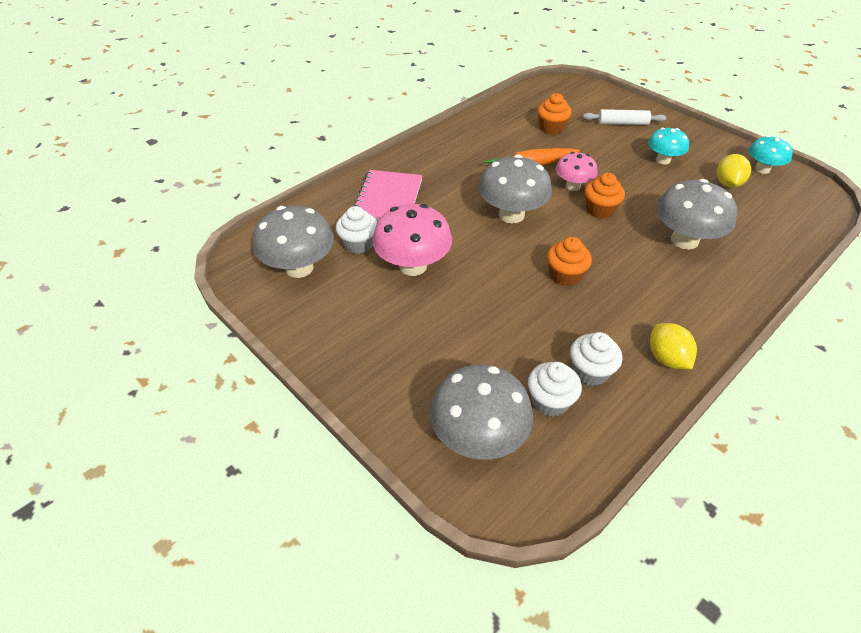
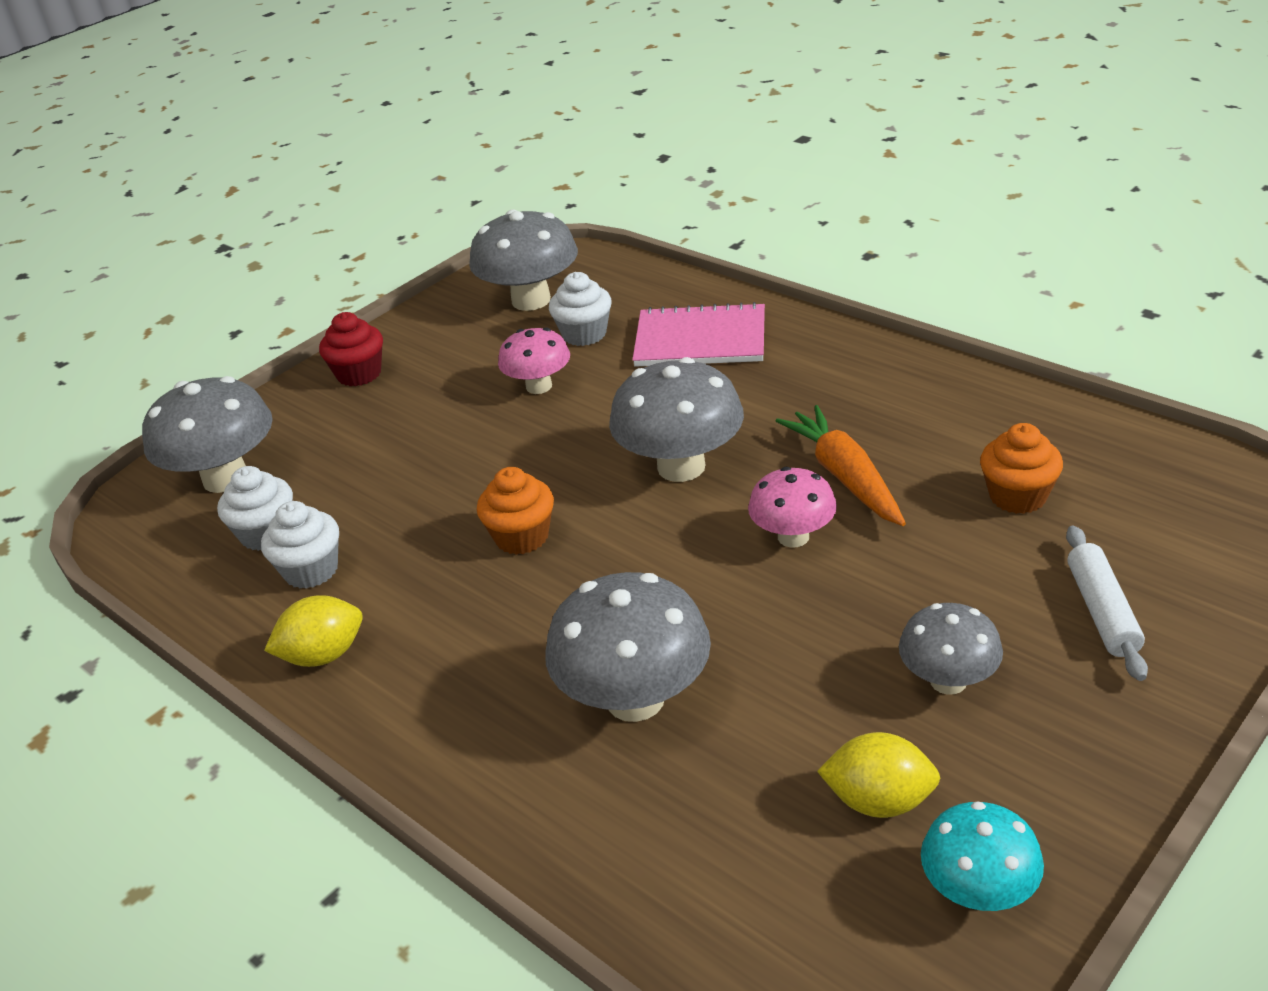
camera: 90 degrees right, 10 degrees down
pink mushroom [372,204,452,276] -> pink mushroom [498,327,570,394], size x0.61
orange cupcake [585,173,625,219] -> none
turquoise mushroom [648,127,689,165] -> grey mushroom [899,603,1003,695]
none -> red cupcake [319,312,383,386]

